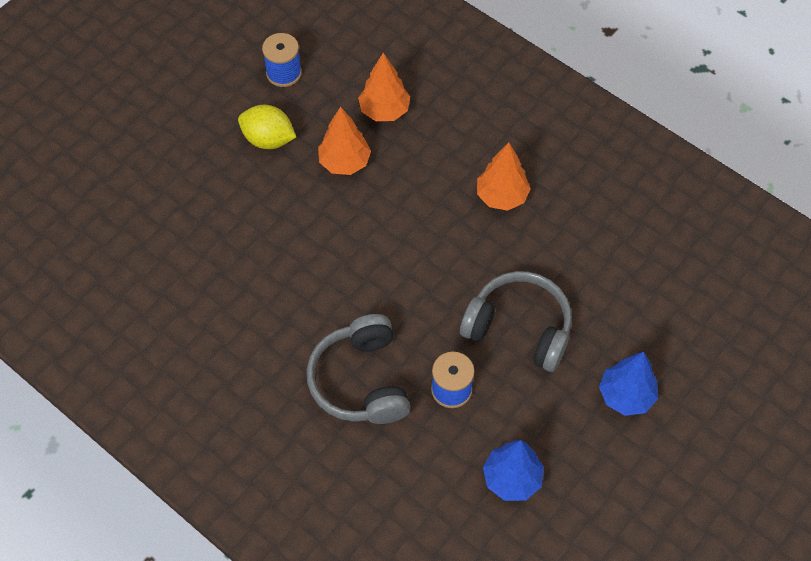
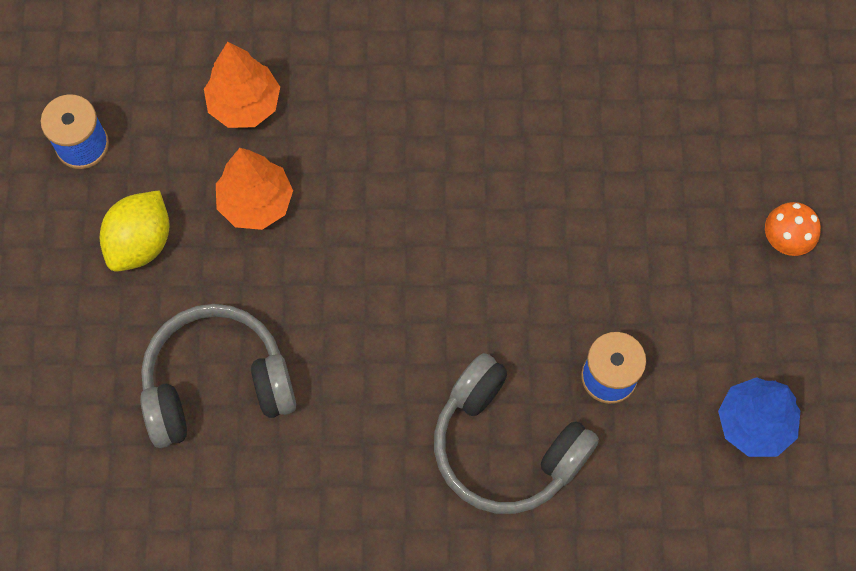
camera: 40 degrees left, 10 degrees up
yellow lemon [238,105,296,149] -> yellow lemon turned 45 degrees counterclockwise [100,190,170,272]
grey headphones [460,271,572,372] -> grey headphones moved to [140,304,296,448]
orange tree [477,142,531,211] -> none
blue tree [599,352,658,416] -> orange mushroom [765,202,821,256]

